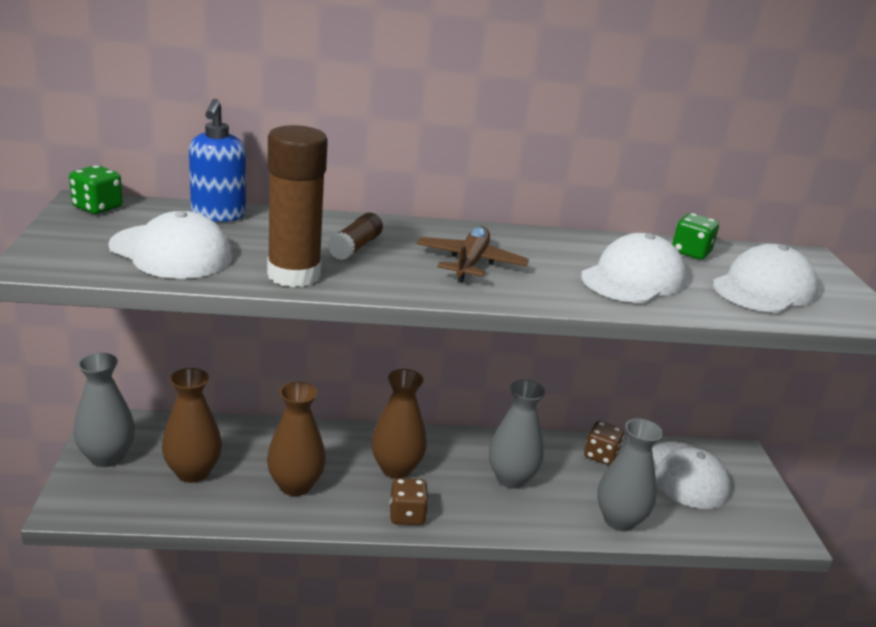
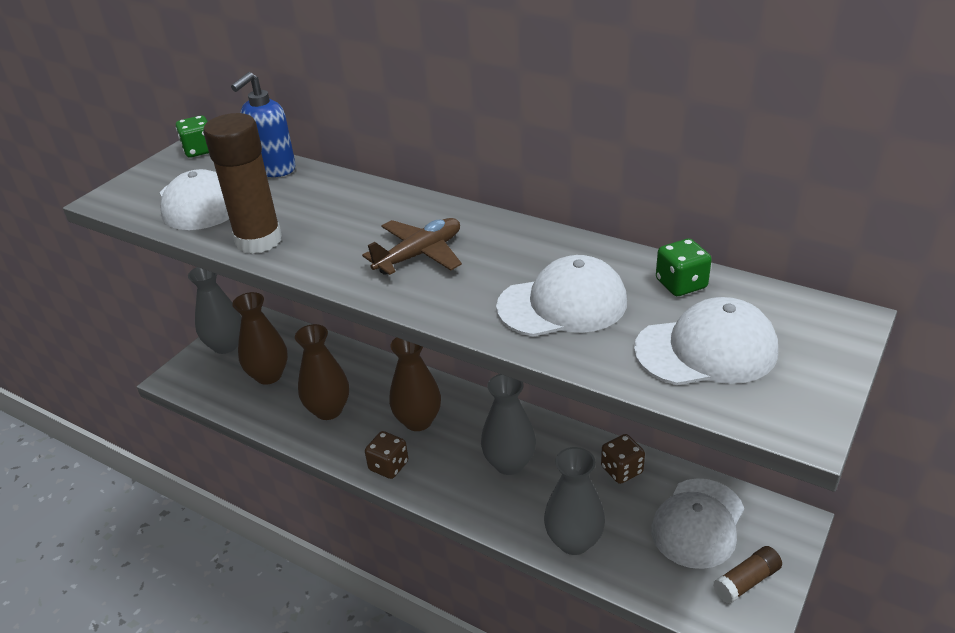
camera: 40 degrees right, 10 degrees up
brown glue stick [328,213,383,260] -> brown glue stick moved to [713,546,782,604]

